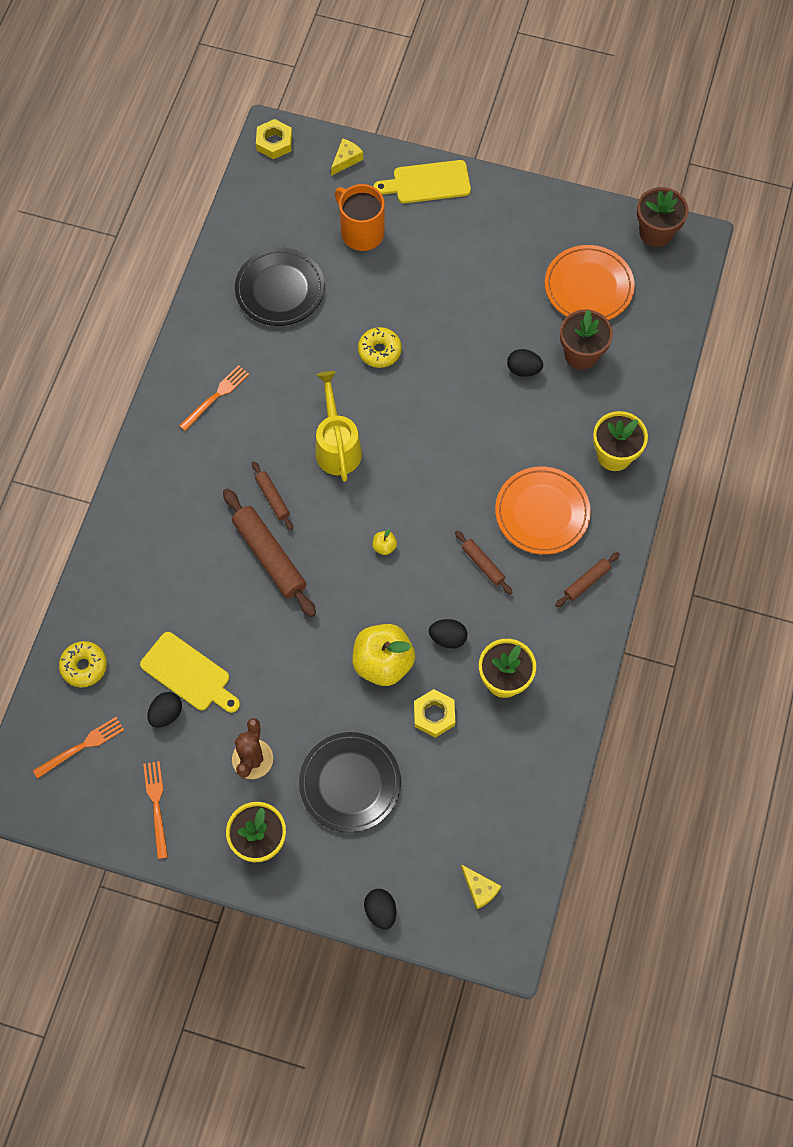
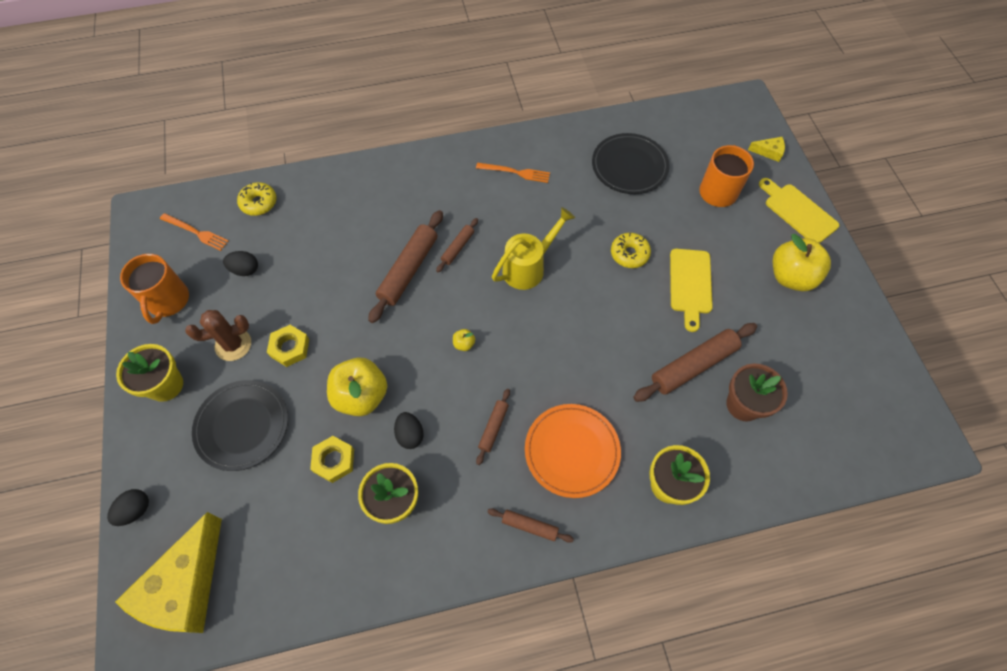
camera: 60 degrees right, 5 degrees down
yellow cutting board [140,632,240,713] -> yellow cutting board moved to [670,249,713,332]
orange fork [143,761,168,859] -> orange mug [120,254,189,324]
yellow nut [256,119,292,159] -> yellow nut moved to [267,325,309,367]
yellow cheese [461,864,501,909] -> yellow cheese [115,512,222,633], size x2.42
black egg [507,349,543,377] -> brown rolling pin [633,323,757,402]
orange plate [545,245,635,320] -> none
brown flower pot [637,187,688,247] -> none
none -> yellow apple [773,234,831,291]

